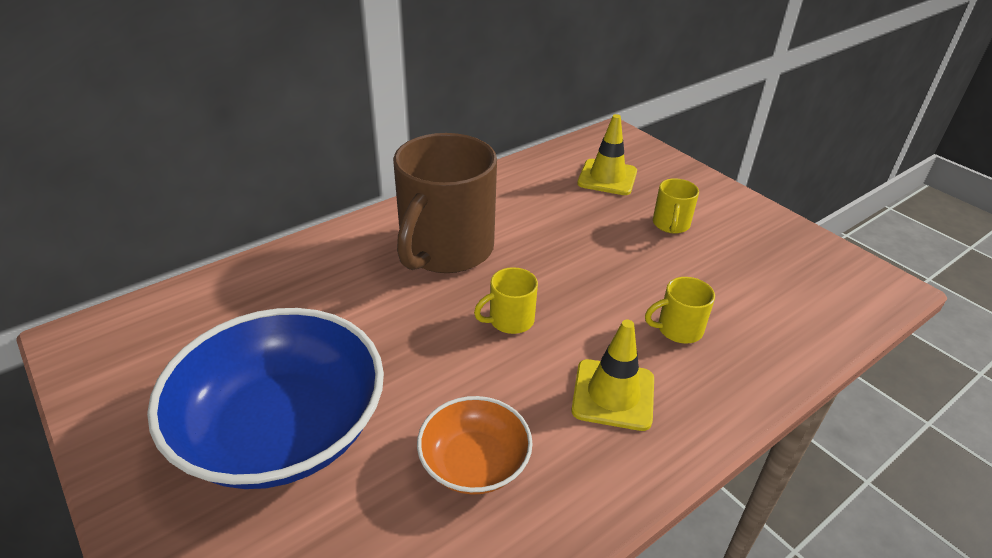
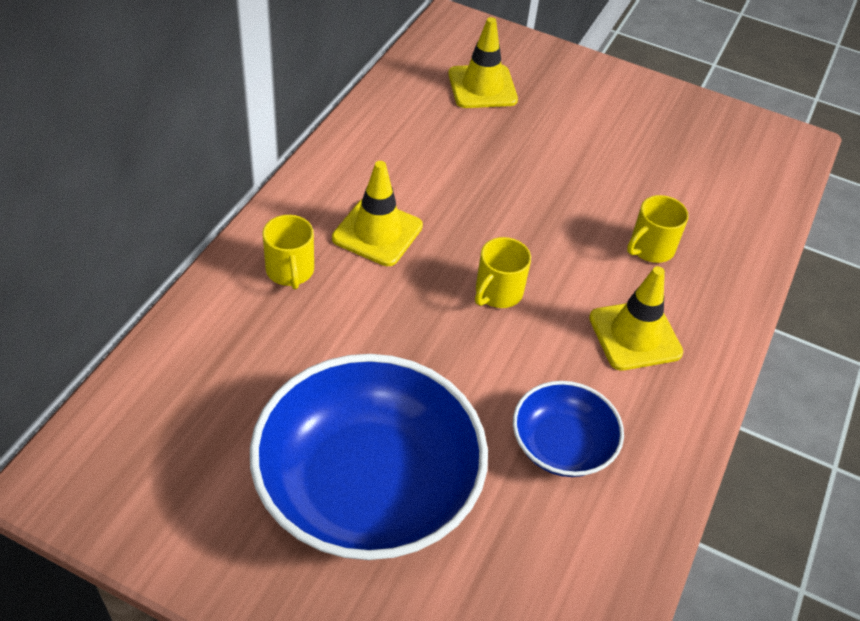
camera: 30 degrees left, 10 degrees up
brown mug [393,133,497,273] -> yellow traffic cone [332,161,423,266]
orange bowl [417,396,533,495] -> blue bowl [513,381,624,477]
yellow mug [653,178,699,234] -> yellow mug moved to [263,215,314,289]

